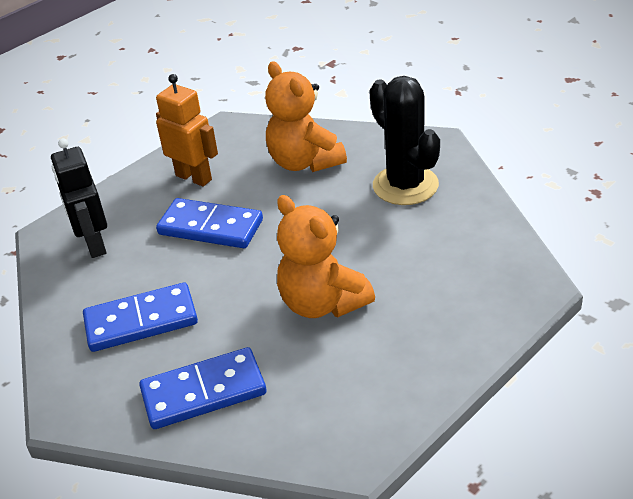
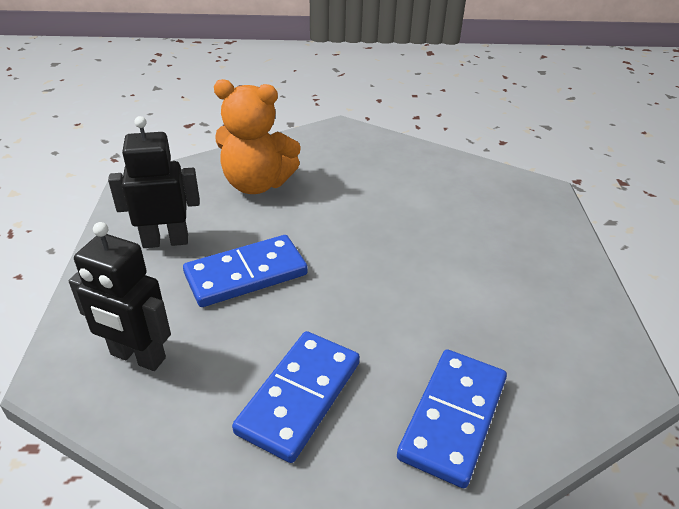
camera: 50 degrees left, 0 degrees up
orange robot [156,74,218,187] -> black robot [108,116,200,248]
orange teddy bear [277,195,375,318] -> none
black cactus [369,76,440,205] -> none

